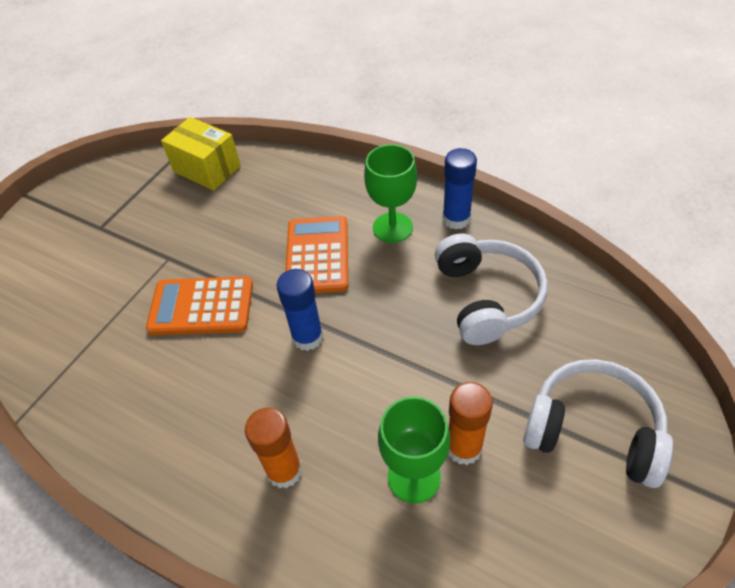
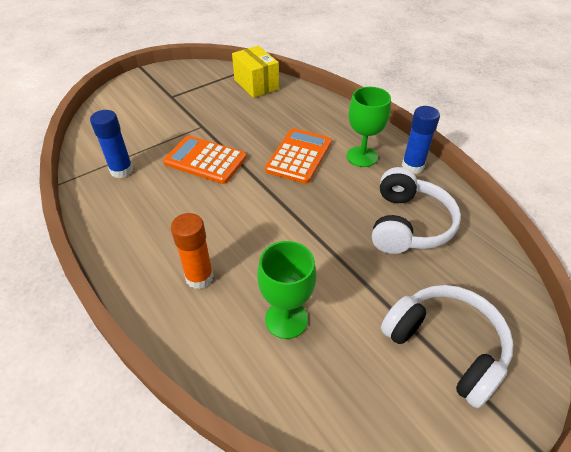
camera: 20 degrees right, 5 degrees down
blue glue stick [276,269,324,351] -> blue glue stick moved to [90,110,133,178]
orange glue stick [448,382,493,465] -> none

